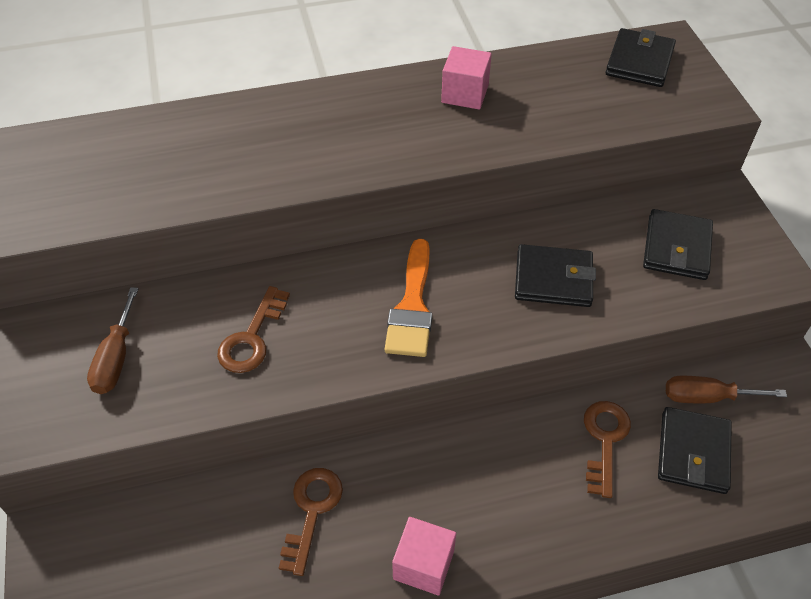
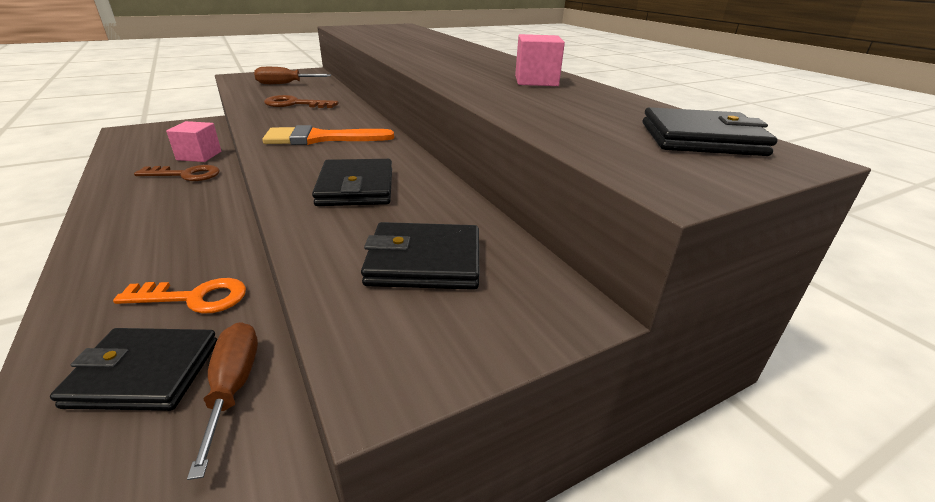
camera: 75 degrees right, 20 degrees down
pink cube [392,517,456,596] -> pink cube moved to [166,121,221,162]
brown key [584,401,631,498] -> orange key [113,278,246,314]

